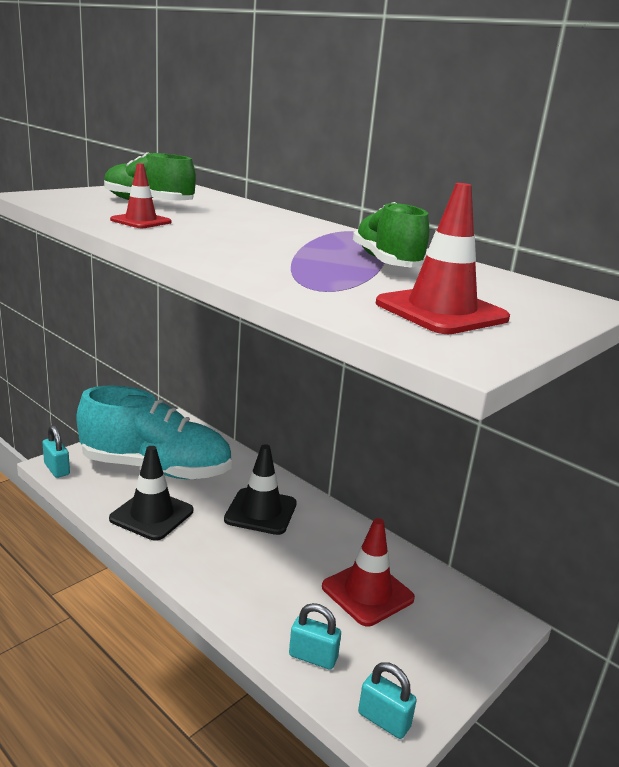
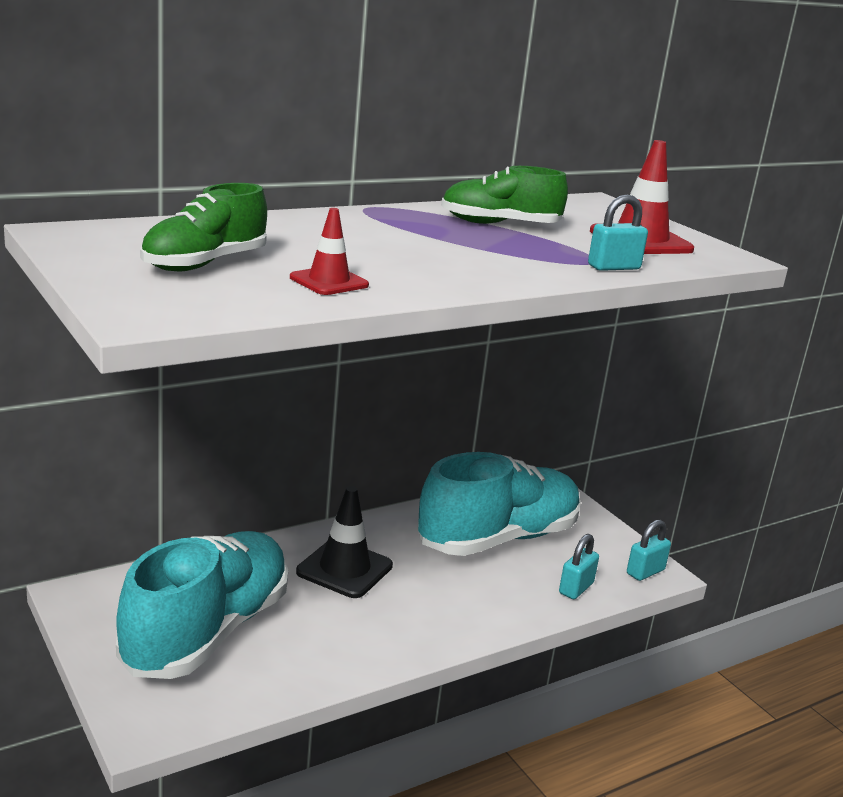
camera: 75 degrees left, 0 degrees up
turquoise padlock [42,425,70,478] -> turquoise padlock moved to [588,194,648,271]
black traffic cone [109,446,193,541] -> none
red traffic cone [322,518,415,627] -> turquoise shoe [417,452,581,556]

